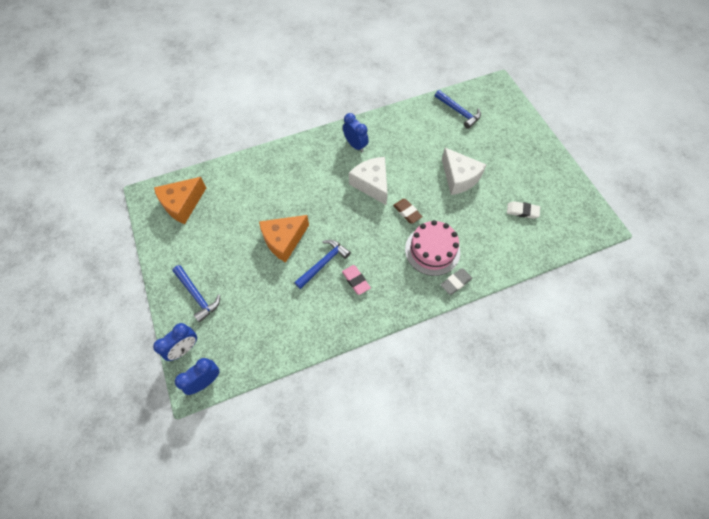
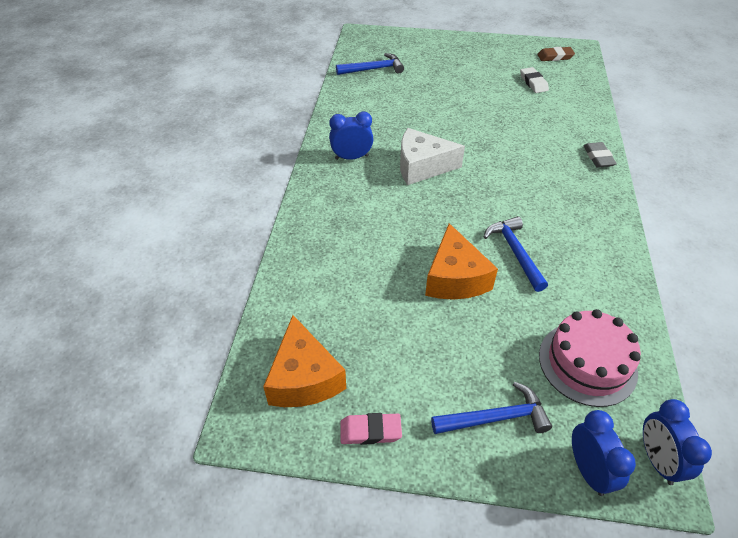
camera: 60 degrees left, 15 degrees down
pink eraser [342,265,371,295] -> pink eraser moved to [340,413,402,445]
brown eraser [393,199,423,224] -> brown eraser moved to [537,47,575,61]
pink cake [405,220,460,276] -> pink cake moved to [539,309,641,407]
white cheese [442,148,487,195] -> none
white eraser [507,201,540,219] -> white eraser turned 60 degrees counterclockwise [520,67,549,93]

